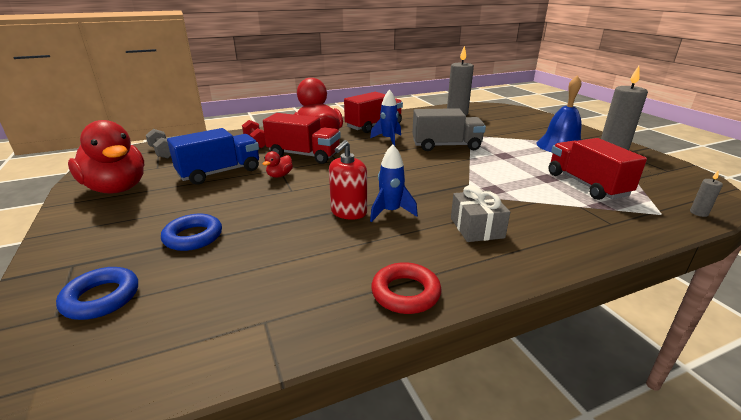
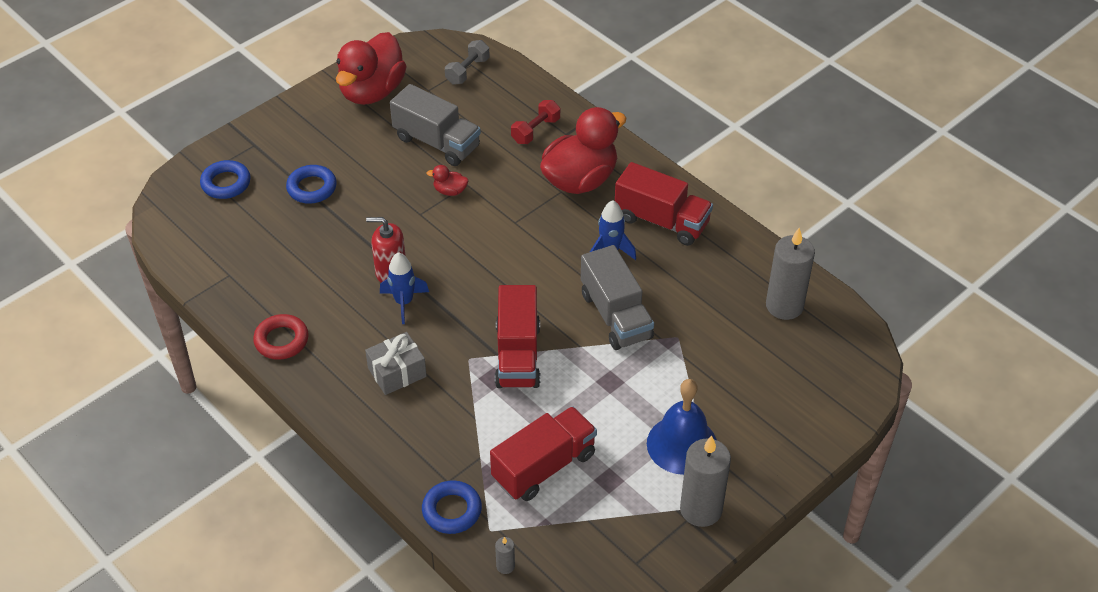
camera: 70 degrees right, 20 degrees up
blue truck [167,128,259,185] -> grey truck [390,84,481,166]
red truck [263,113,341,164] -> red truck moved to [495,285,541,388]
none -> blue ring [422,480,482,534]

